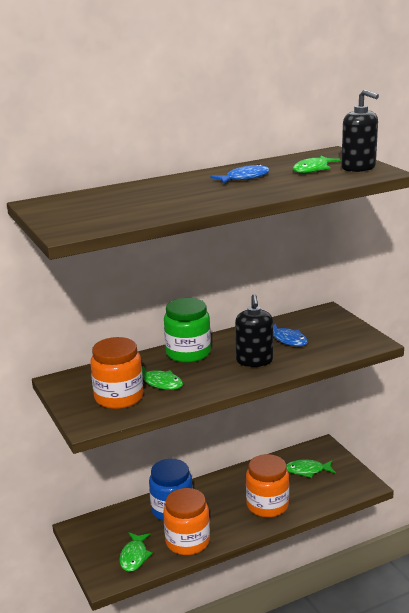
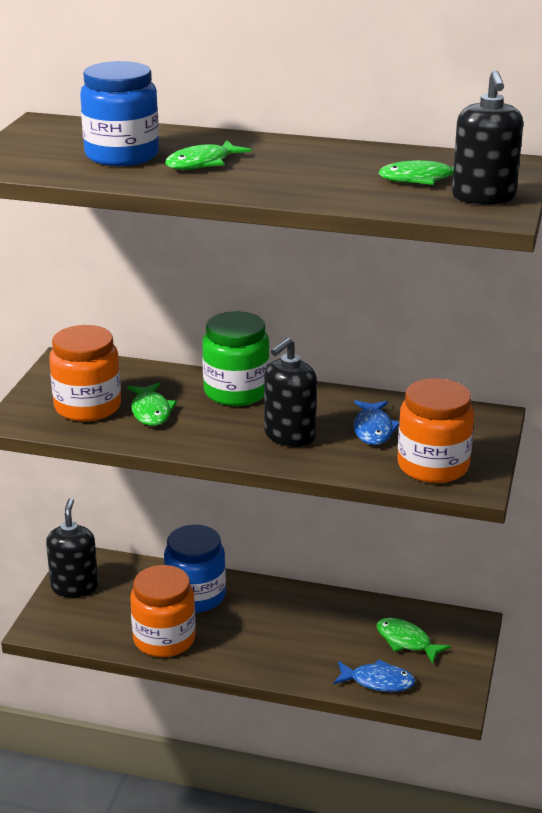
camera: 40 degrees right, 5 degrees up
green fish [119,532,153,572] -> green fish moved to [165,140,252,170]
blue fish [210,164,270,184] -> blue fish moved to [333,659,416,692]
orange jar [246,454,289,517] -> orange jar moved to [398,378,474,483]
none -> black soap dispenser [46,498,98,598]
none -> blue jar [80,61,159,166]

